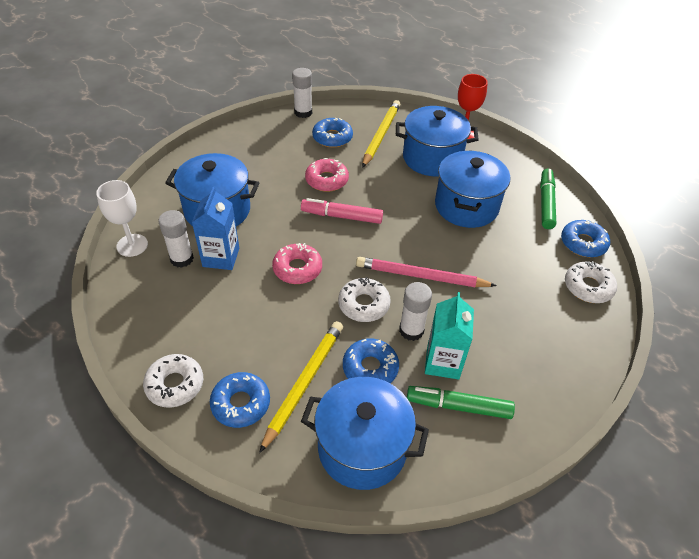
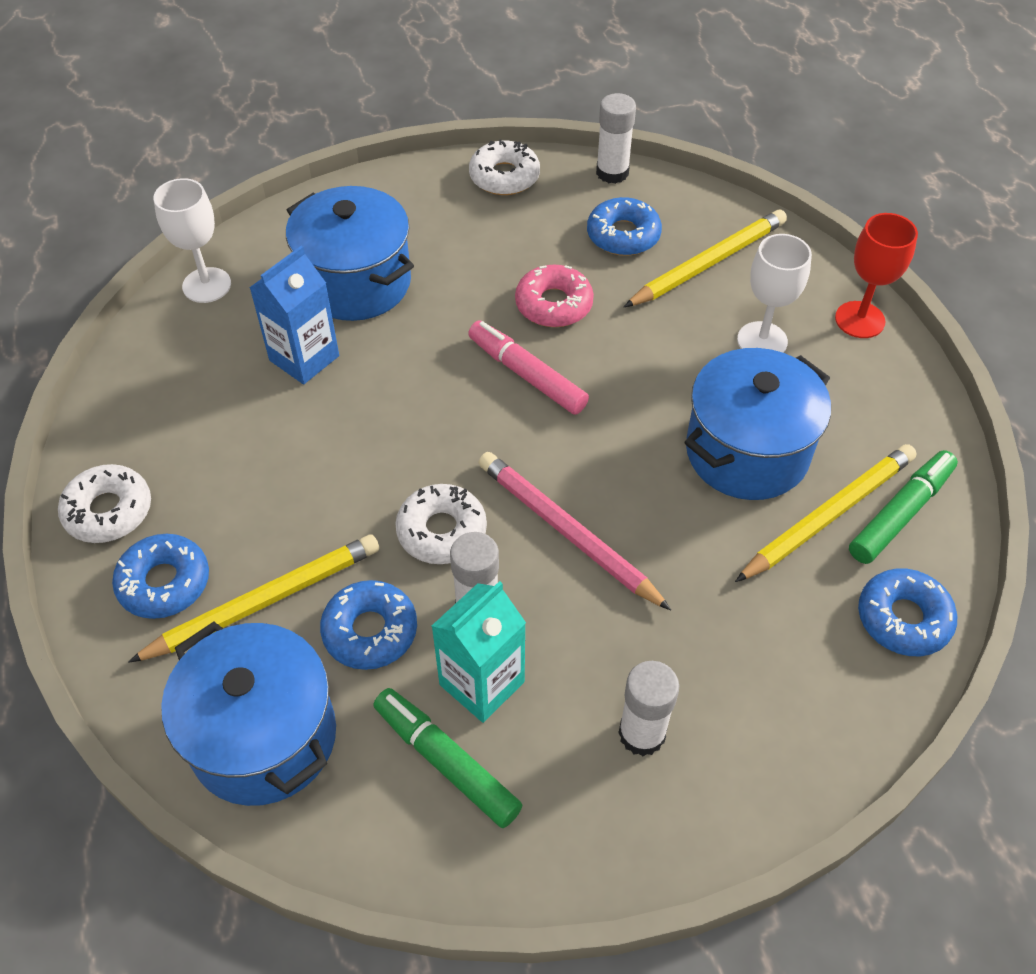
camera: 35 degrees right, 5 degrees up
white glue stick [158,210,194,268] -> white glue stick moved to [618,661,679,756]
pink donut [272,243,322,284] -> none
blue pot [396,106,479,176] -> white goblet [737,234,812,353]
white donut [565,261,617,303] -> white donut moved to [469,139,540,195]
none -> yellow pencil [735,444,917,582]

